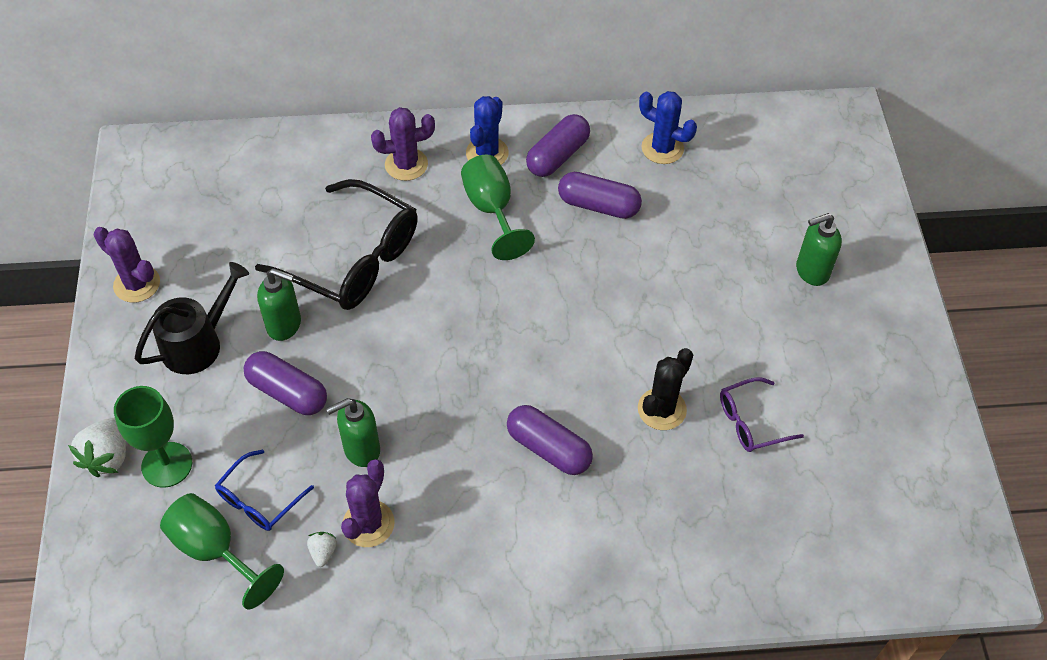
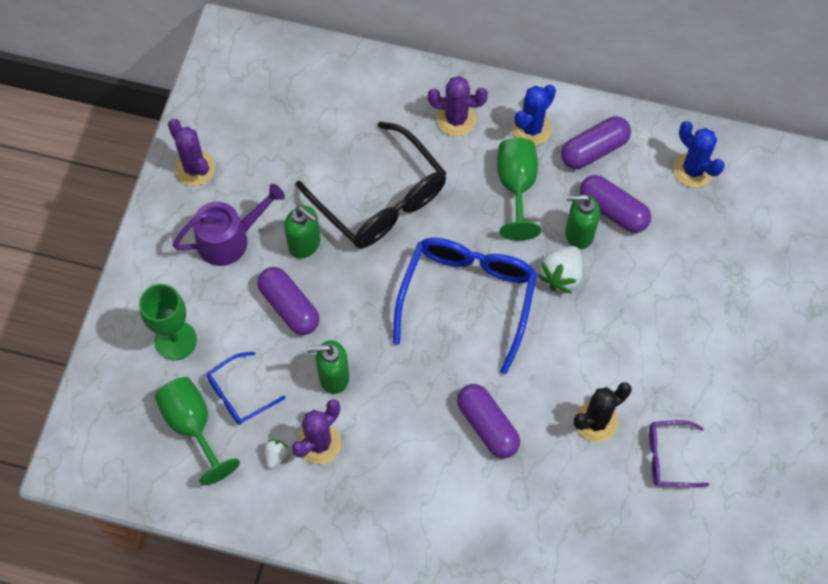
camera: 20 degrees right, 10 degrees up
white strawberry [68,418,126,477] -> white strawberry moved to [537,246,583,294]
black watering can [135,262,249,374] -> purple watering can [173,184,285,266]
green soap dispenser [796,213,842,286] -> green soap dispenser moved to [565,194,600,249]
none -> blue glasses [393,238,537,374]

